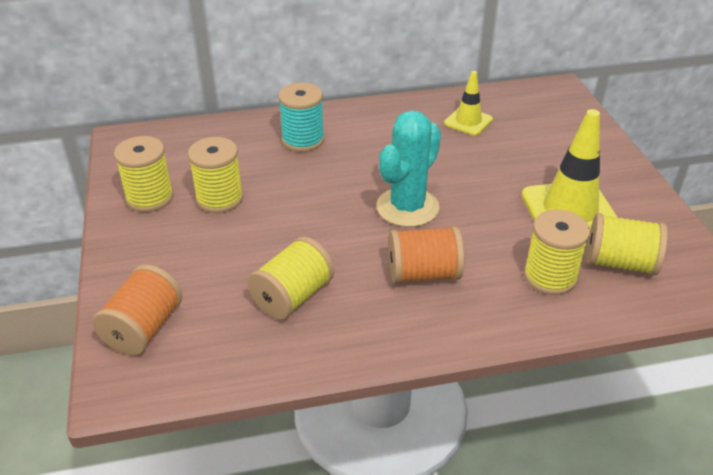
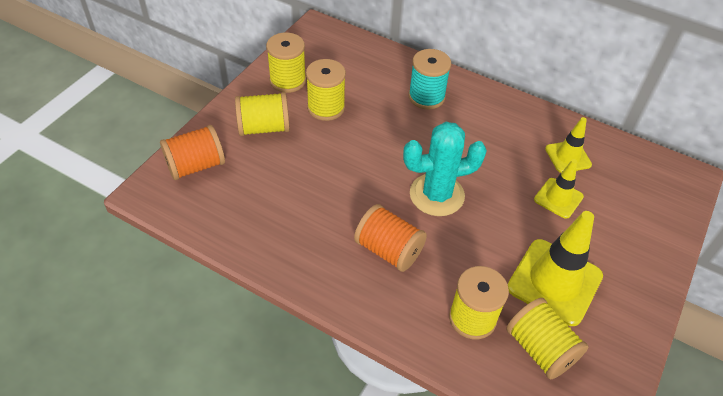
camera: 40 degrees right, 10 degrees up
yellow spool [248,237,334,320] -> yellow spool moved to [235,92,290,136]
none -> yellow traffic cone [534,159,584,219]

